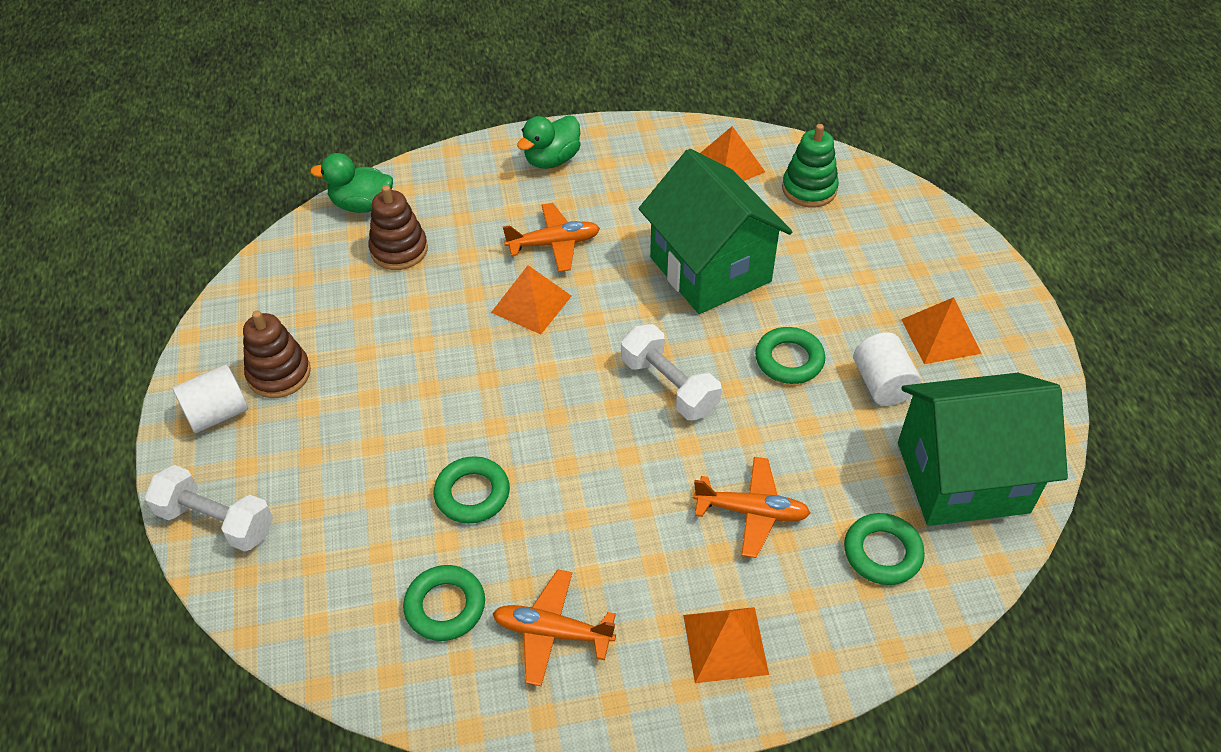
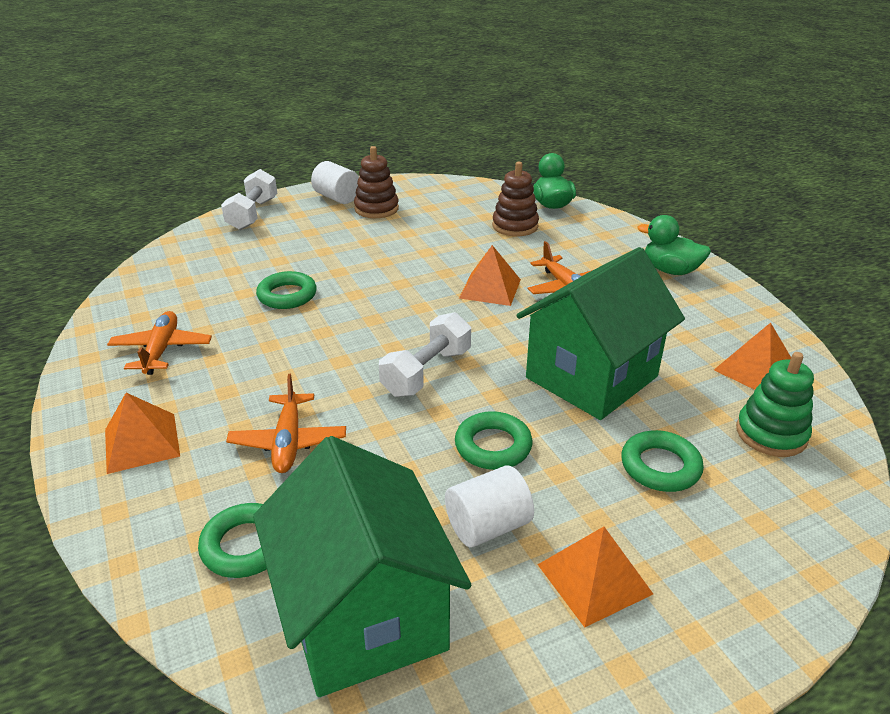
camera: 75 degrees right, 15 degrees down
green ring [403,565,485,641] -> green ring moved to [621,430,704,492]

